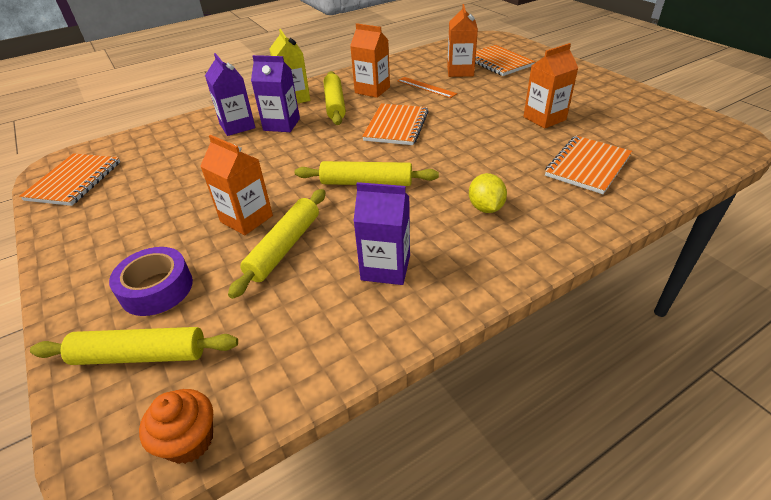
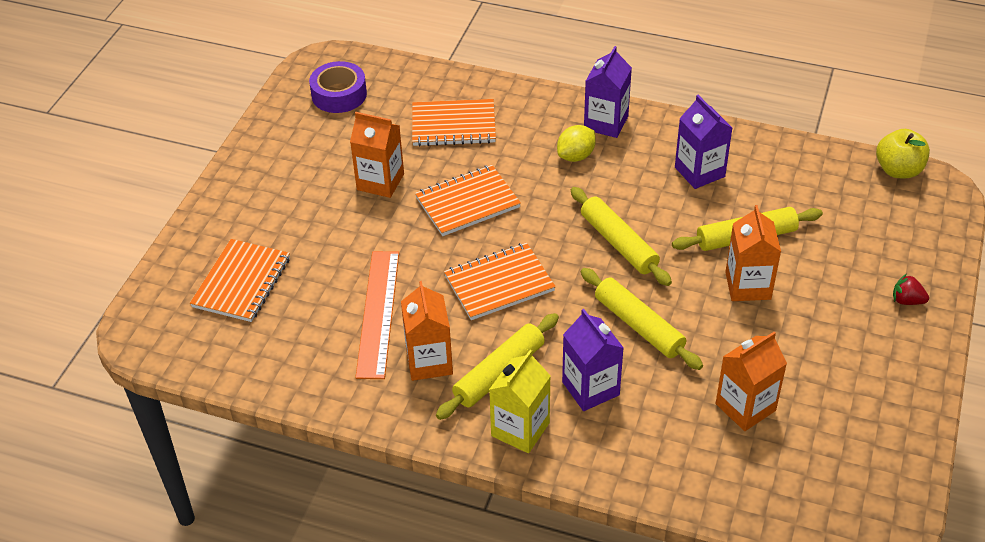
camera: 130 degrees left, 5 degrees up
orange notebook [19,153,120,206] -> orange notebook moved to [415,165,521,236]
yellow rolling pin [30,327,238,365] -> yellow rolling pin moved to [581,268,703,370]
purple tape [109,247,193,316] -> purple tape moved to [309,61,367,113]
orange cupcake [139,389,213,464] -> yellow apple [876,129,930,178]
purple carton [205,53,255,136] -> purple carton moved to [584,46,632,138]
orange ruler [397,77,457,98] -> orange ruler [355,251,399,379], size x1.64
orange carton [447,4,478,77] -> orange carton moved to [716,332,787,431]
none -> red strawberry [893,274,929,305]

